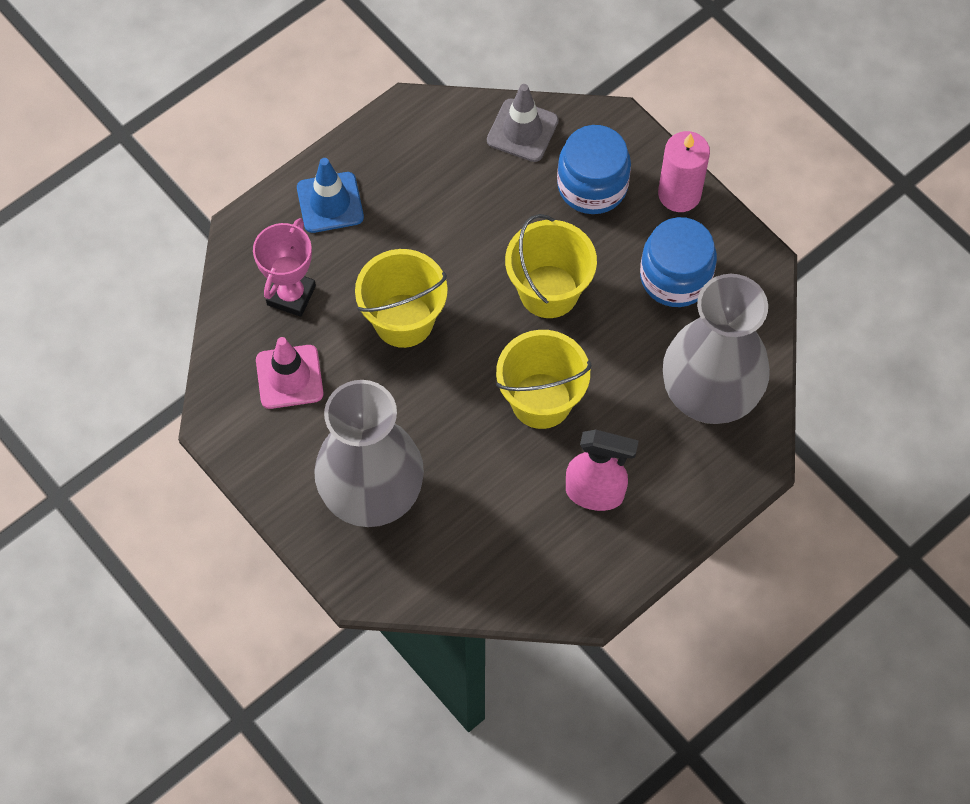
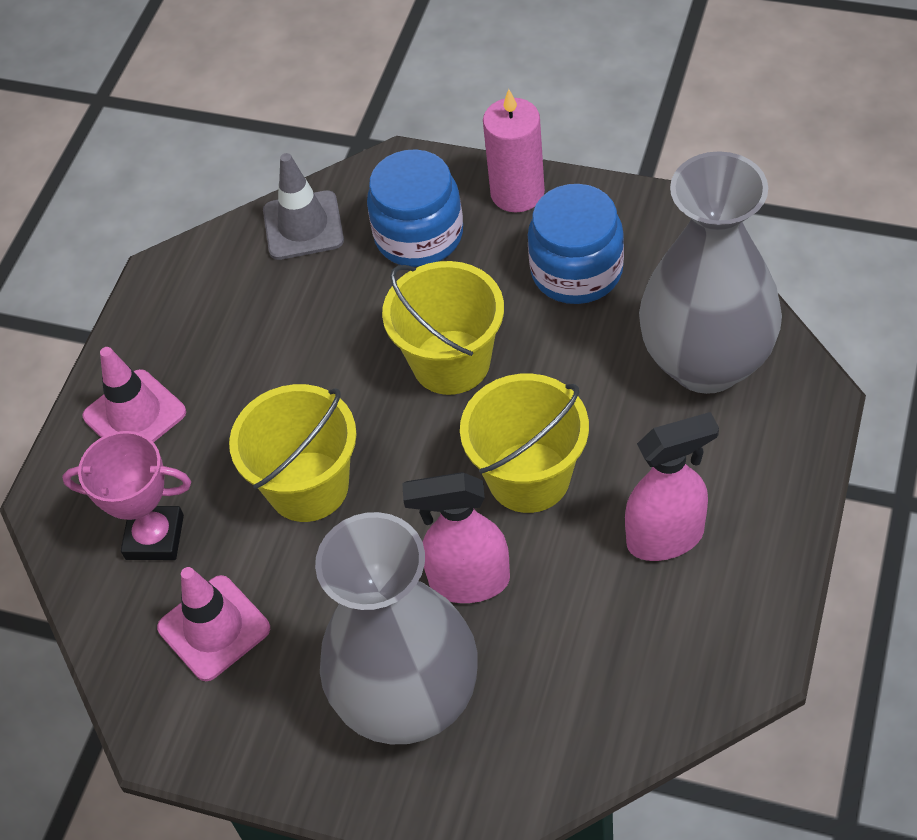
camera: 25 degrees left, 10 degrees down
pink trophy [253,218,316,317] -> pink trophy turned 75 degrees counterclockwise [62,431,191,560]
blue traffic cone [297,158,364,233] -> pink traffic cone [83,347,186,442]
none -> pink spray bottle [402,472,510,603]

